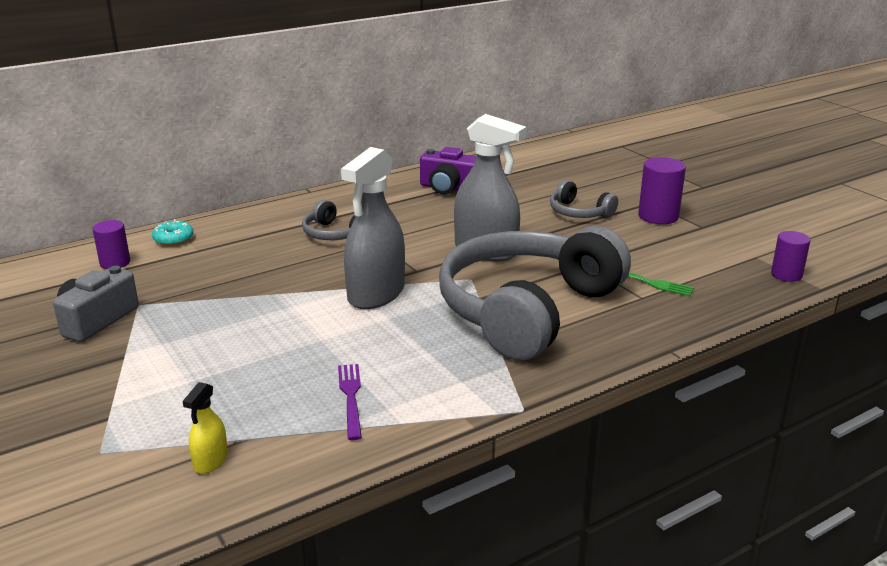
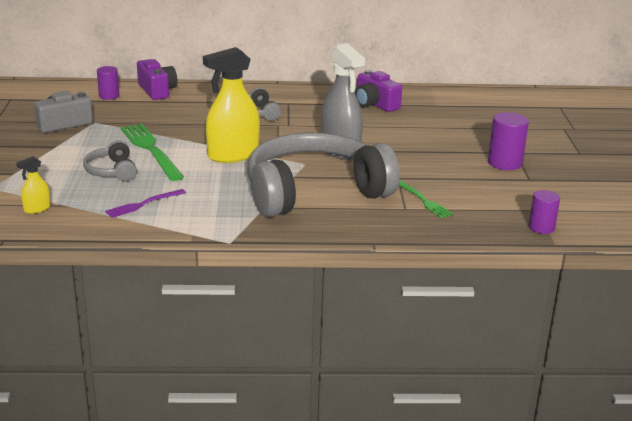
camera: 30 degrees right, 0 degrees up
turquoise donut [152,220,194,246] -> purple camera [137,59,177,100]
purple fork [338,364,362,440] -> purple fork turned 150 degrees counterclockwise [105,189,186,218]
grey spray bottle [341,147,405,309] -> yellow spray bottle [203,47,260,163]
grey headphones [550,180,618,218] -> grey headphones moved to [83,140,137,182]
none -> green fork [121,124,184,181]

